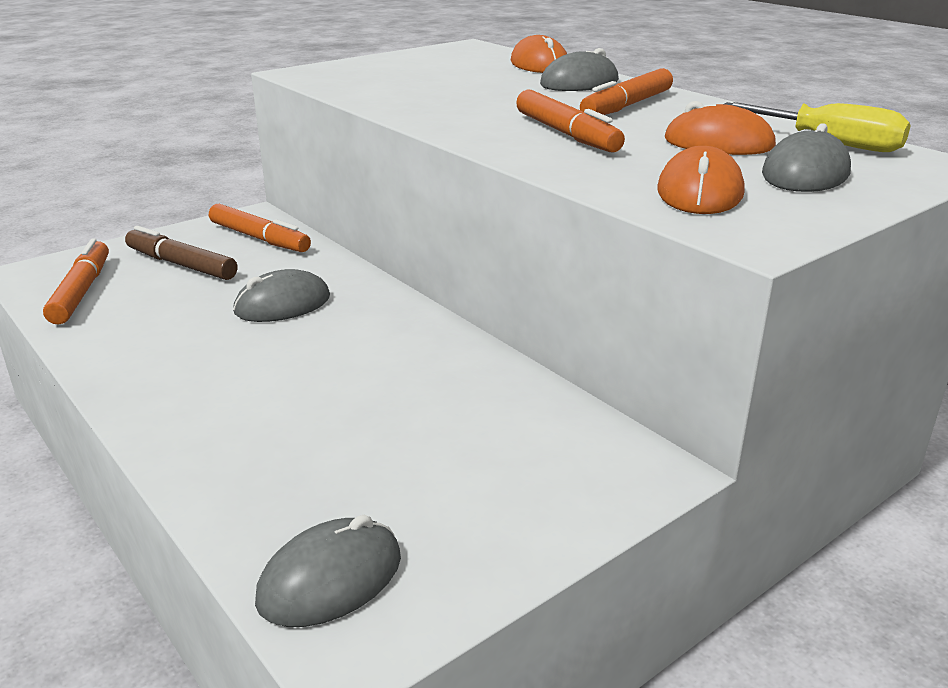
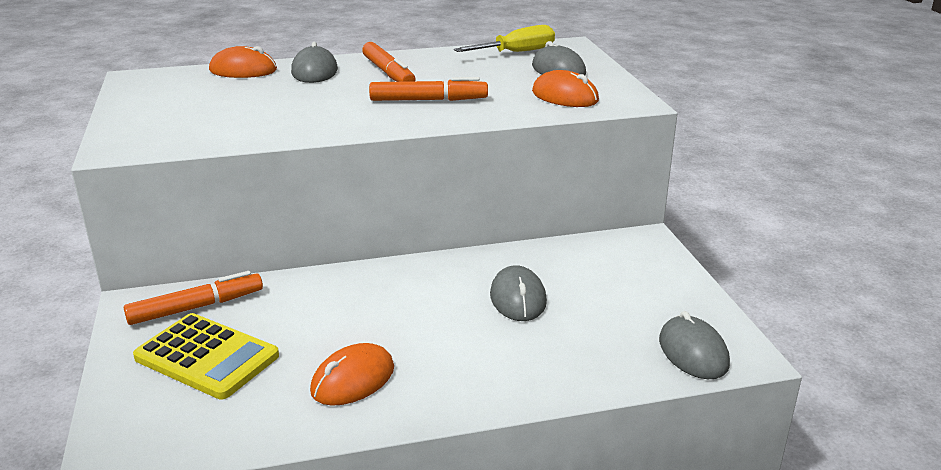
camera: 65 degrees left, 0 degrees up
orange marker [43,238,109,325] -> none
brown marker [125,226,237,280] -> yellow calculator [133,313,279,399]
grey mouse [233,269,330,322] -> grey mouse moved to [490,265,547,321]
orange mouse [665,101,776,155] -> orange mouse moved to [310,343,394,406]

